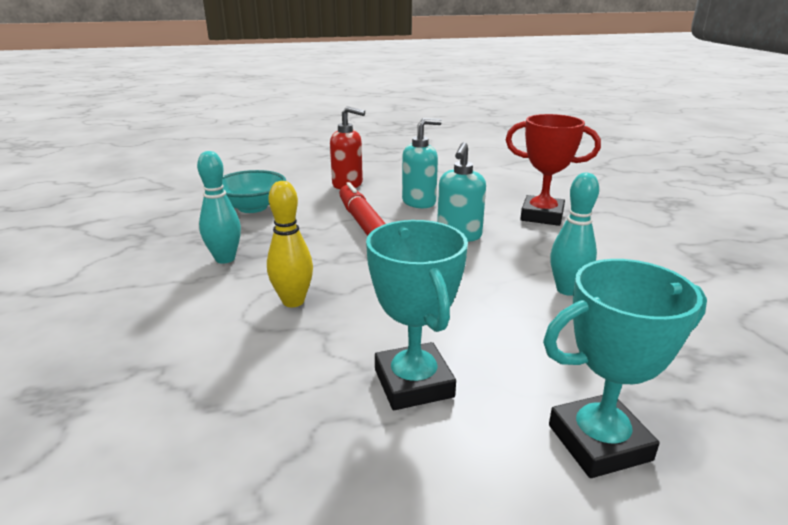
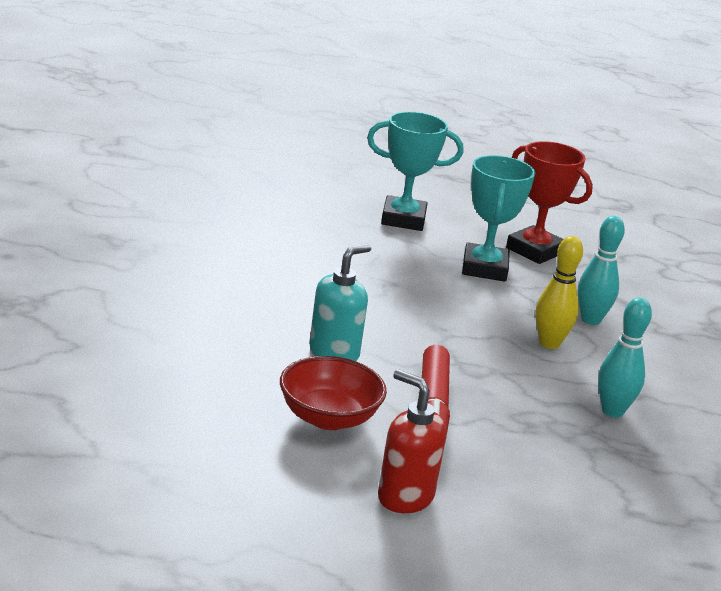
camera: 160 degrees left, 0 degrees up
turquoise bowl [222,170,286,213] -> none
turquoise soap dispenser [402,118,442,208] -> red bowl [280,356,387,430]
red trophy [506,114,601,226] -> red trophy moved to [506,141,593,264]
turquoise bowling pin [550,173,599,296] -> turquoise bowling pin moved to [578,216,625,325]

